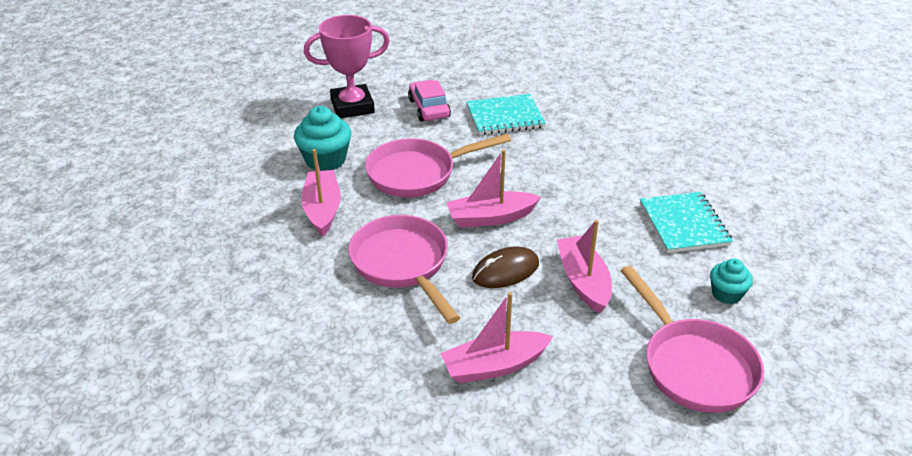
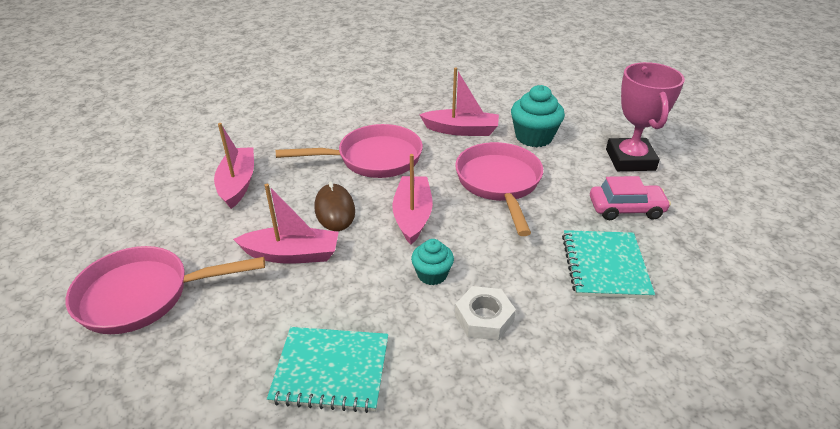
camera: 105 degrees right, 0 degrees up
turquoise cupcake [710,259,753,304] -> turquoise cupcake moved to [411,239,454,285]
none -> white nut [455,286,516,340]

